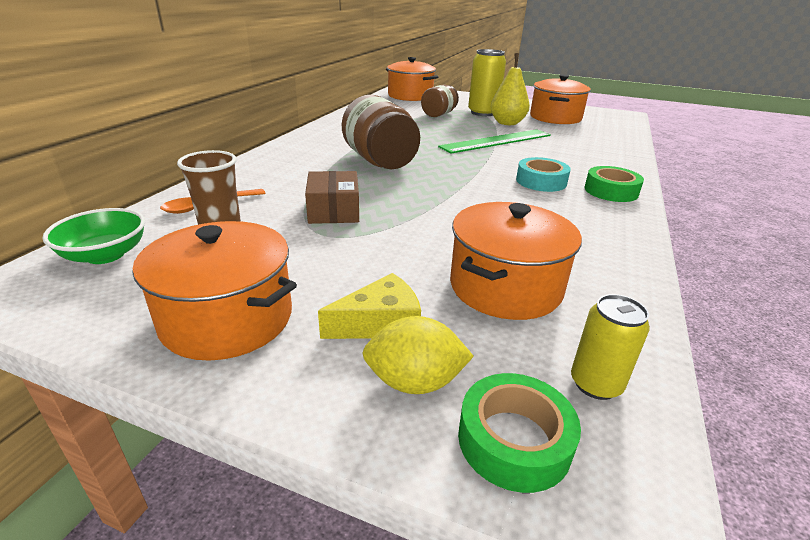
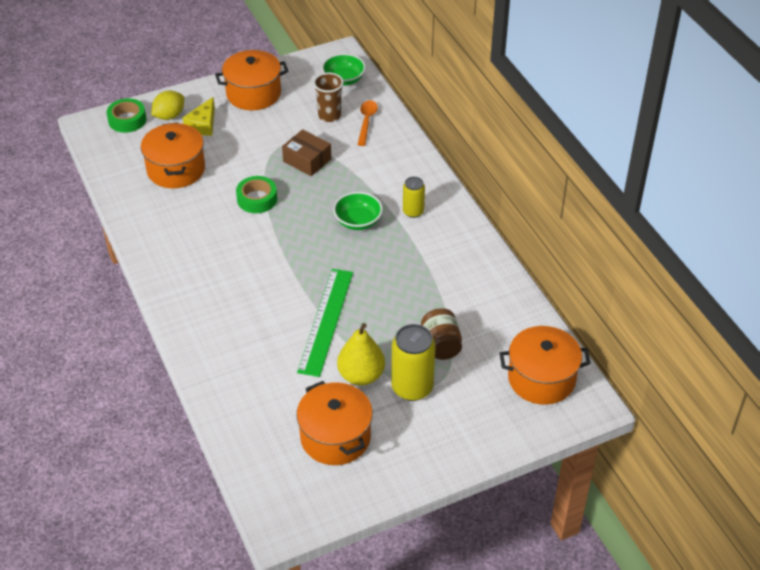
camera: 135 degrees right, 15 degrees up
brown jar [342,95,420,169] -> green bowl [333,192,383,230]
turquoise tape [516,157,571,192] -> none
yellow can [571,294,650,400] -> yellow can moved to [403,177,425,218]
green tape [585,166,644,202] -> green tape moved to [236,176,277,213]

